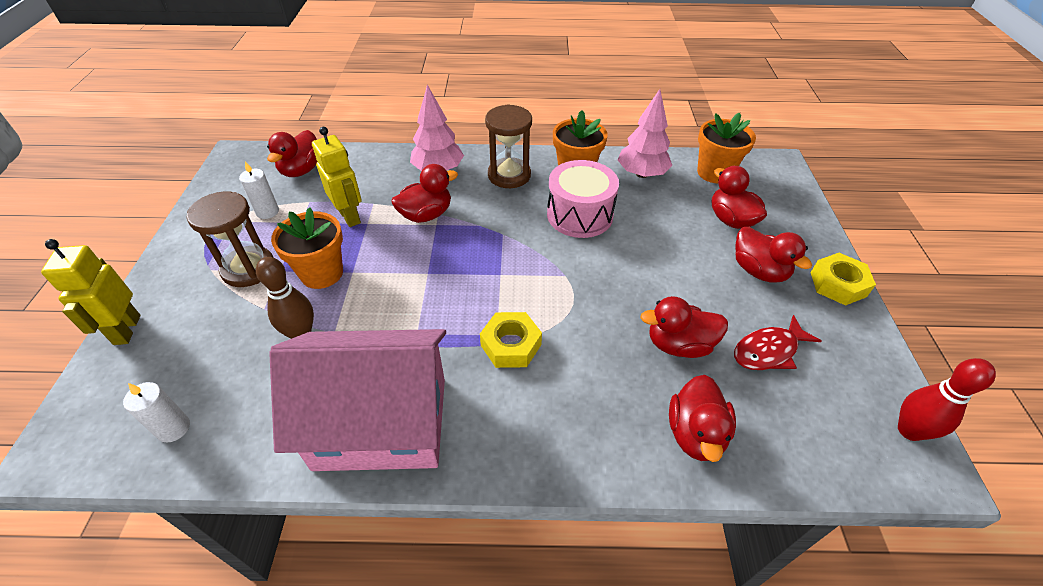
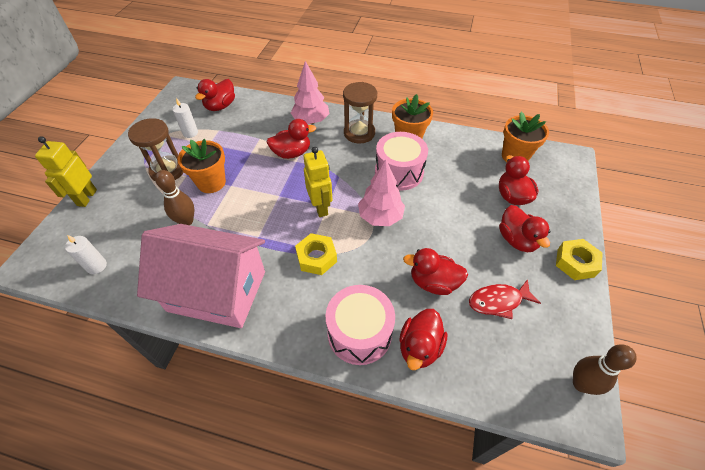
camera: 15 degrees right, 5 degrees up
yellow robot [312,127,362,227] -> yellow robot moved to [304,147,332,217]
pink tree [618,89,672,178] -> pink tree moved to [358,159,405,226]
red bowling pin [898,358,996,441] -> brown bowling pin [573,344,637,395]
none -> pink drum [326,285,395,365]

